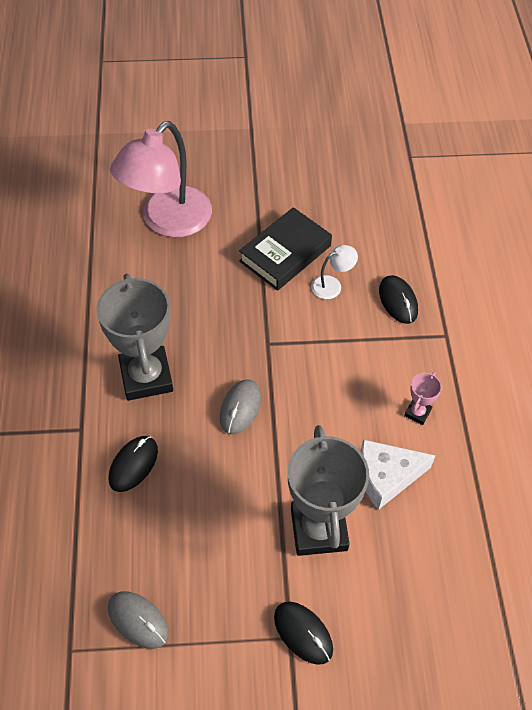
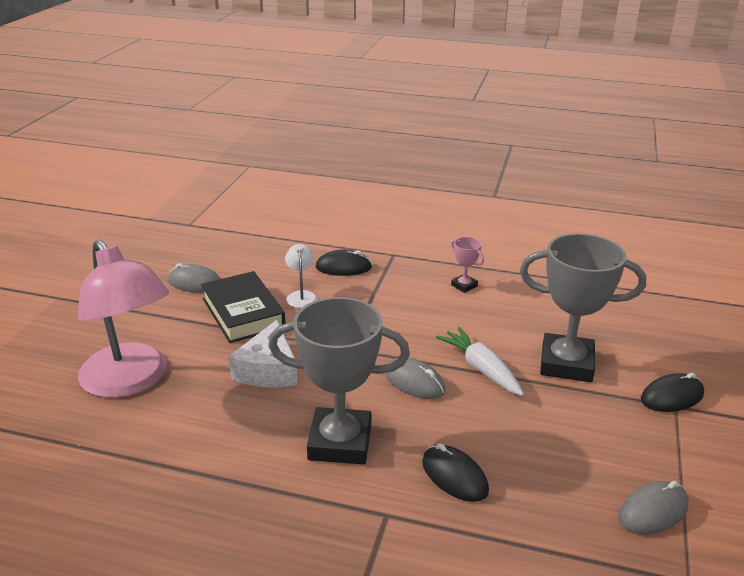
camera: 70 degrees left, 25 degrees down
white cheese [360,440,436,510] -> white cheese moved to [229,320,298,387]
none -> grey mouse [168,263,221,293]
none -> white carrot [436,327,524,396]

